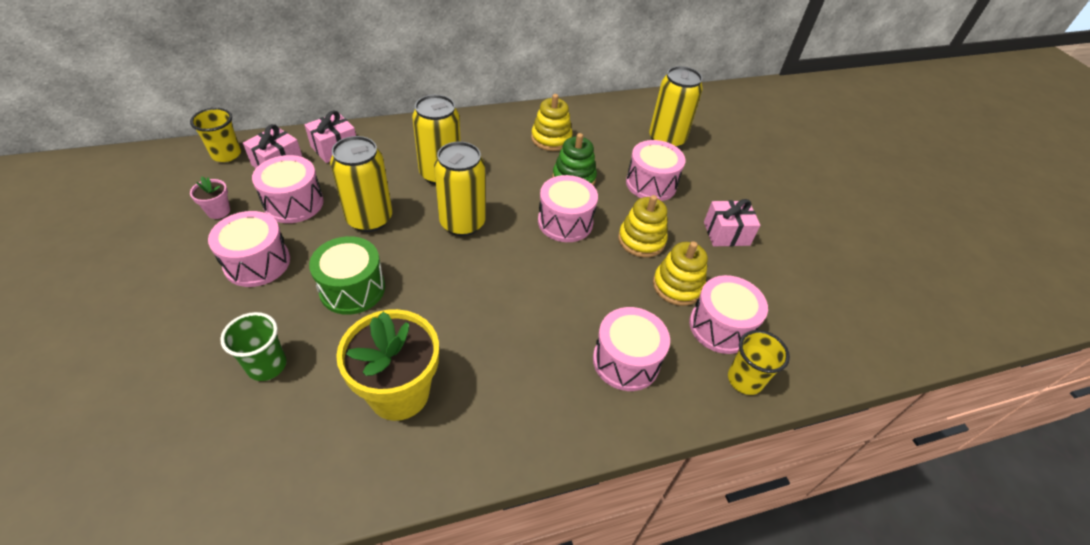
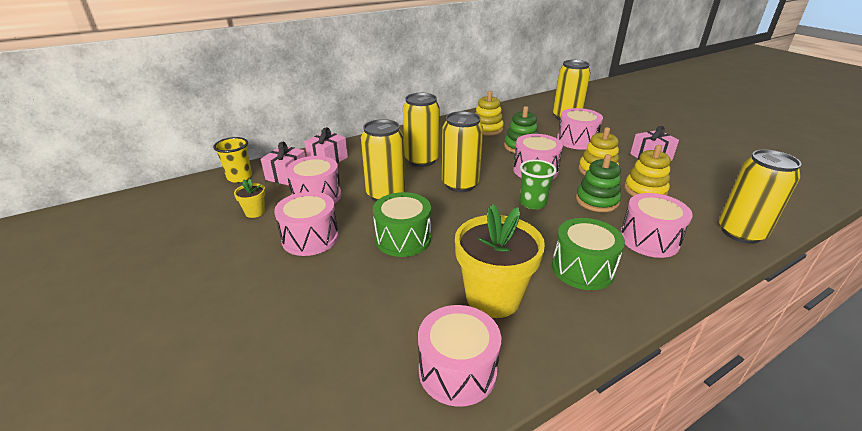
camera: 10 degrees left, 15 degrees down
pink flower pot [190,177,230,219] -> yellow flower pot [234,179,265,218]
green cup [220,312,286,381] -> green cup moved to [520,160,557,210]
pink drum [689,275,768,354] -> pink drum moved to [418,305,501,407]
yellow cup [728,330,790,395] -> yellow can [719,150,802,244]
none -> green drum [552,218,625,290]
none -> green stacking toy [576,154,621,212]

